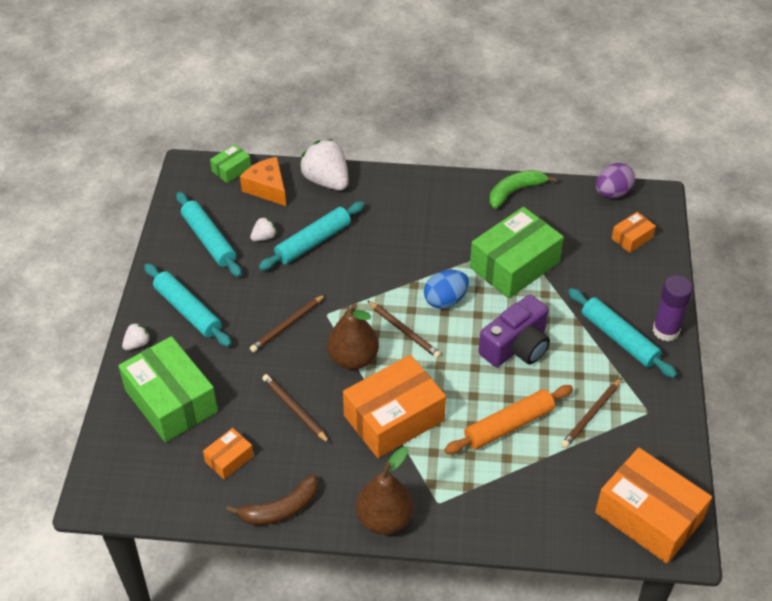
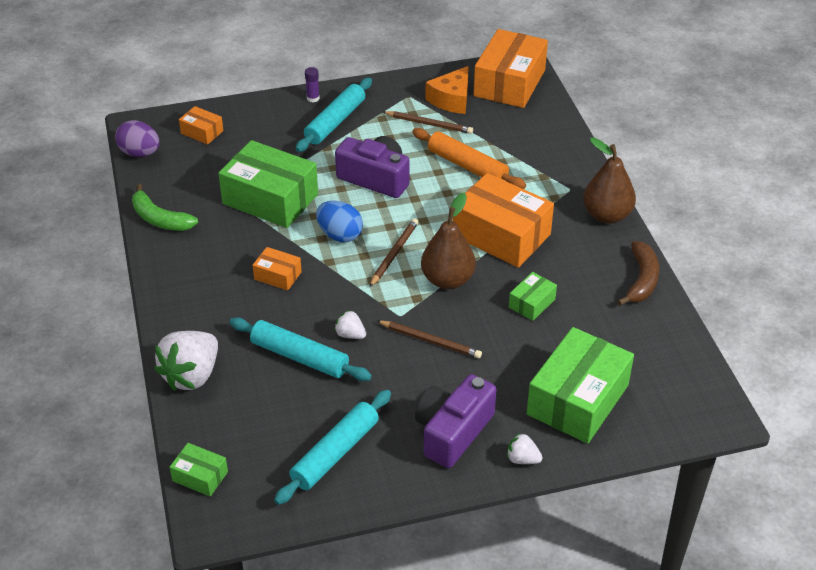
camera: 110 degrees left, 5 degrees down
turquoise rolling pin [144,263,232,347] -> purple camera [415,374,497,468]
orange box [203,428,254,480] -> orange box moved to [253,247,302,291]
brown banana [226,474,318,525] -> brown banana turned 60 degrees clockwise [617,241,659,306]
orange cheese [240,157,286,206] -> orange cheese moved to [425,66,469,114]
white strawberry [250,217,277,241] -> white strawberry moved to [334,310,366,339]
brown pencil [262,374,330,443] -> green box [509,272,557,321]
purple glue stick [653,275,693,341] -> purple glue stick [305,67,320,103], size x0.53

